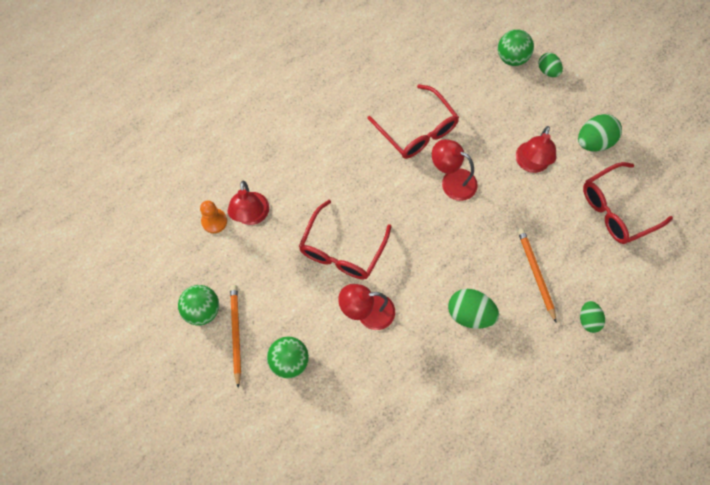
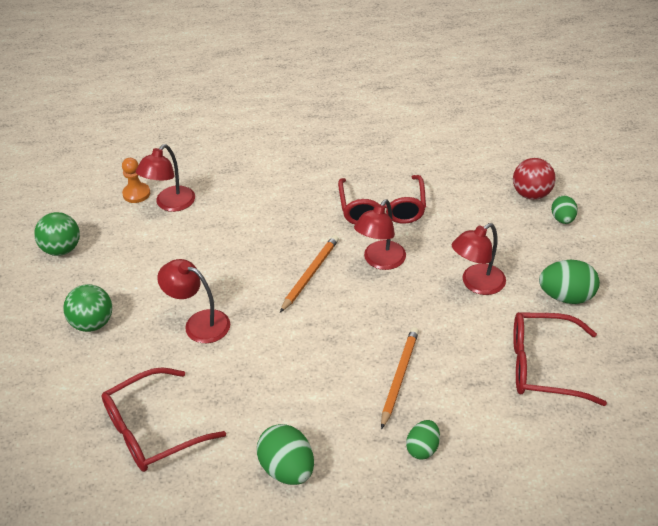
camera: 35 degrees right, 25 degrees down
orange pencil [230,285,241,388] -> orange pencil moved to [280,235,339,312]
red glasses [299,200,391,280] -> red glasses moved to [102,367,226,472]
red lamp [432,139,478,201] -> red lamp turned 120 degrees counterclockwise [354,199,406,270]
green egg [448,289,499,329] -> green egg moved to [257,424,314,485]
green ball [498,29,534,66] -> red ball [513,158,556,200]

